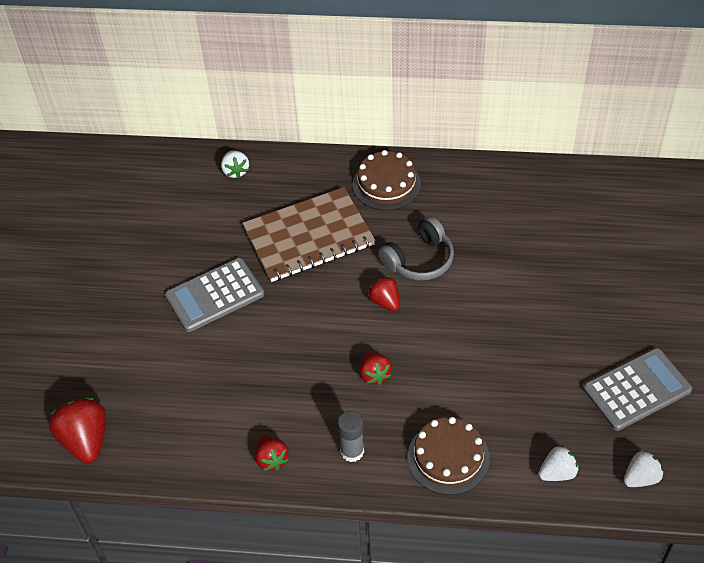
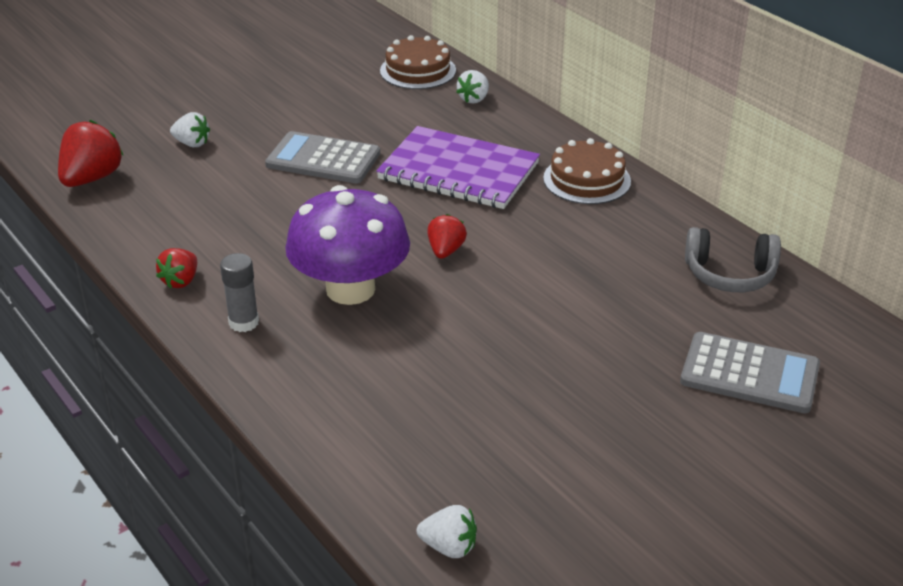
camera: 45 degrees right, 15 degrees down
brown notebook [242,187,375,282] -> purple notebook [376,126,540,209]
red strawberry [360,351,392,385] -> purple mushroom [285,185,410,305]
grey headphones [378,216,454,281] -> grey headphones moved to [685,227,781,292]
brown cake [408,417,490,495] -> brown cake moved to [380,35,456,89]
white strawberry [539,445,579,481] -> white strawberry moved to [170,112,210,147]
grey calculator [583,348,692,431] -> grey calculator moved to [680,332,820,413]

